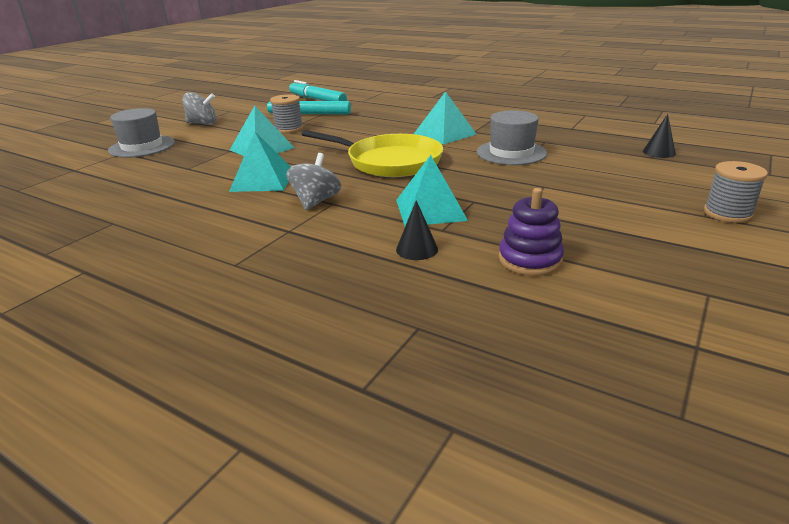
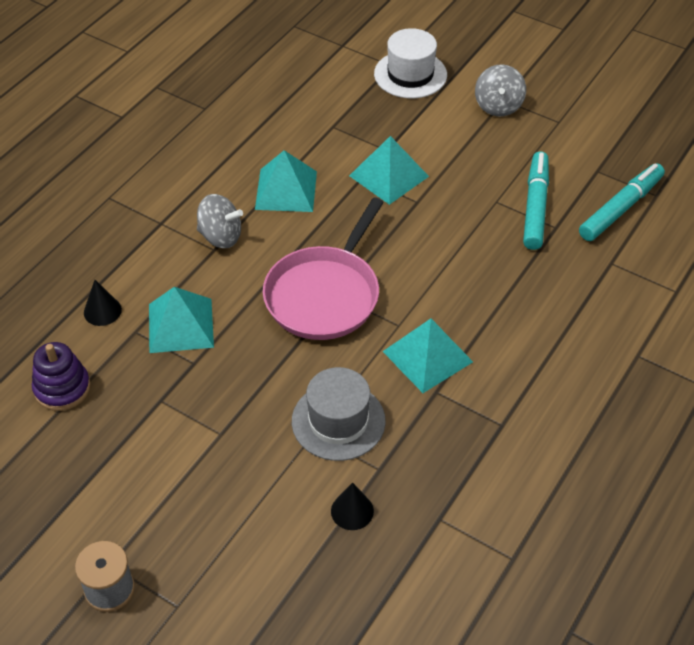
camera: 90 degrees right, 20 degrees up
grey hat [108,108,175,158] -> white hat [374,28,447,98]
grey spool [270,94,303,133] -> none
yellow pan [301,130,443,177] -> pink pan [263,197,384,340]
black cone [643,114,676,158] -> black cone moved to [331,482,374,530]

